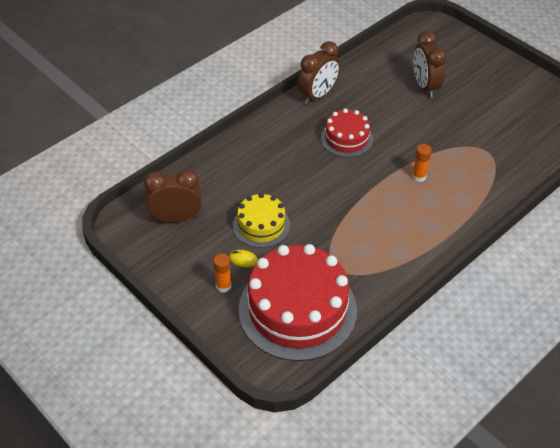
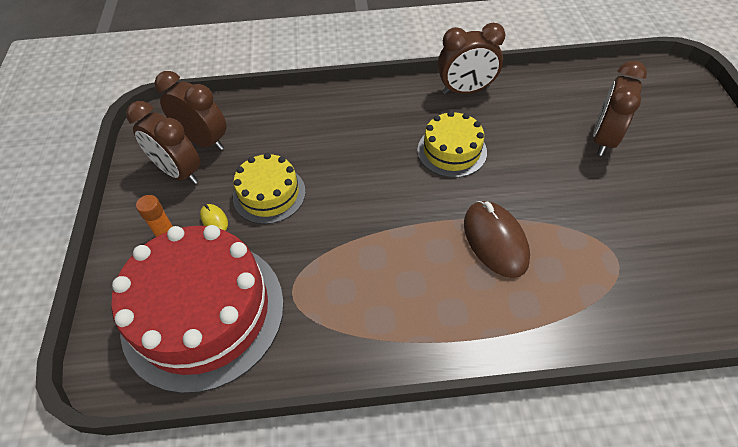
camera: 40 degrees right, 5 degrees up
red cake [321,109,373,158] -> yellow cake [417,111,487,178]
orange glue stick [412,144,432,182] -> brown mouse [464,201,530,278]
none -> brown clock [126,101,200,184]

